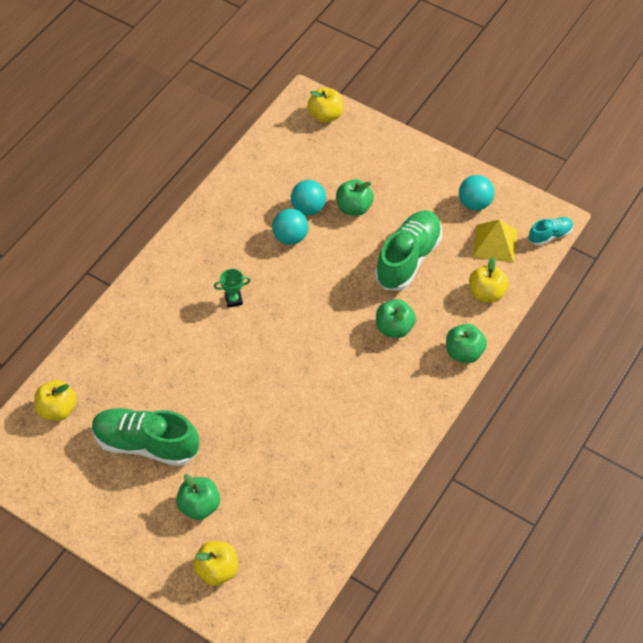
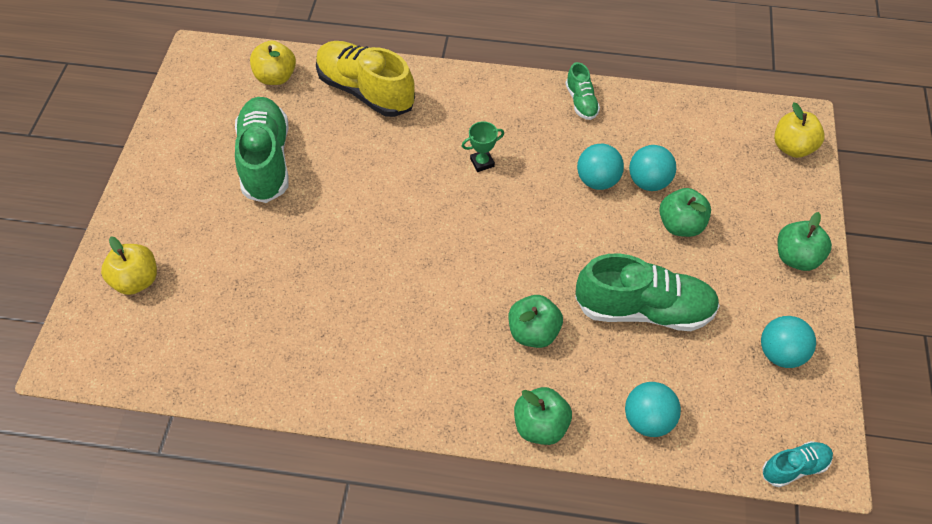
camera: 65 degrees right, 0 degrees up
green apple [176,474,220,520] -> green apple moved to [777,212,832,271]
green trophy [214,269,251,308] -> green trophy turned 75 degrees counterclockwise [462,121,504,172]
yellow apple [469,257,509,303] -> turquoise ball [625,382,681,437]
yellow pyramid [472,220,517,263] -> none
turquoise shoe [529,217,573,246] -> turquoise shoe turned 60 degrees counterclockwise [762,441,833,487]
none -> yellow shoe [316,41,415,117]
none -> green shoe [566,62,600,120]

